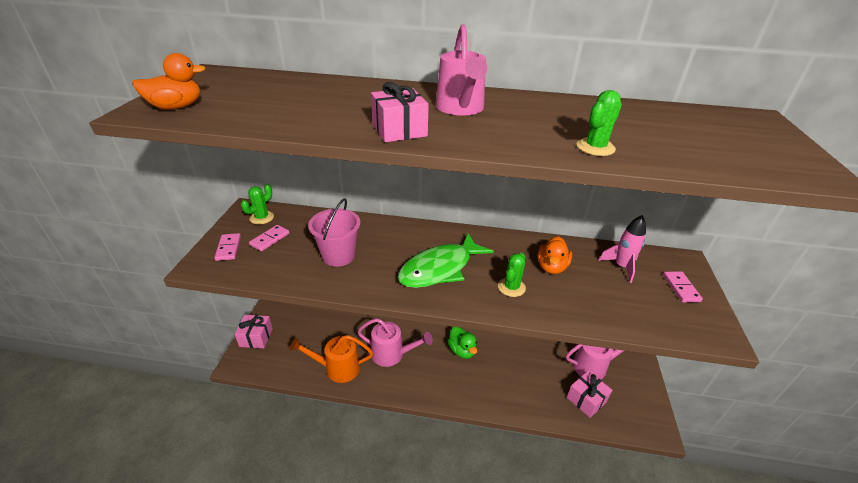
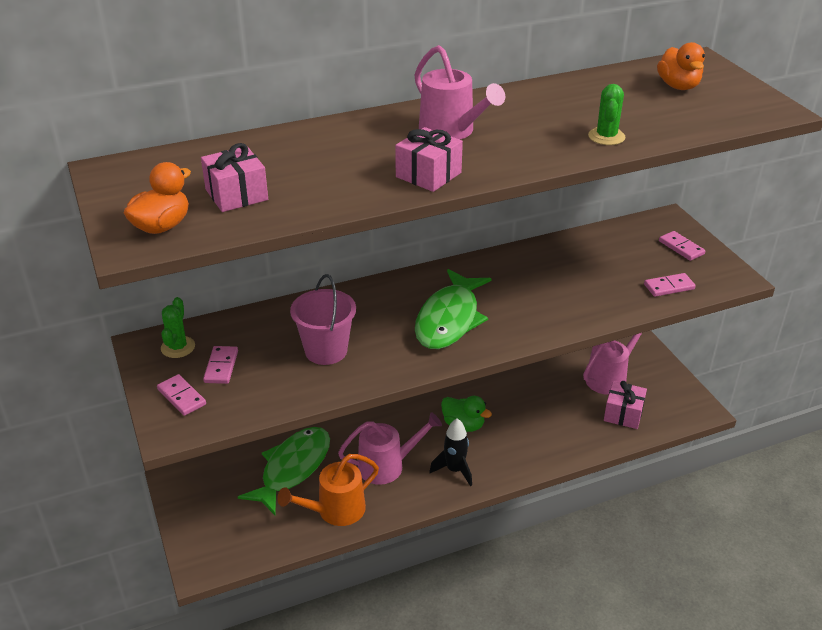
camera: 30 degrees left, 0 degrees up
pink gift [235,315,273,348] -> pink gift moved to [201,143,268,212]
green cactus [498,253,526,297] -> none
orange duck [538,236,572,274] -> orange duck moved to [657,42,705,90]
pink rocket [598,215,646,283] -> none
none -> green fish [238,427,330,515]
none -> black rocket [429,418,472,486]
none -> pink domino [644,273,696,297]

